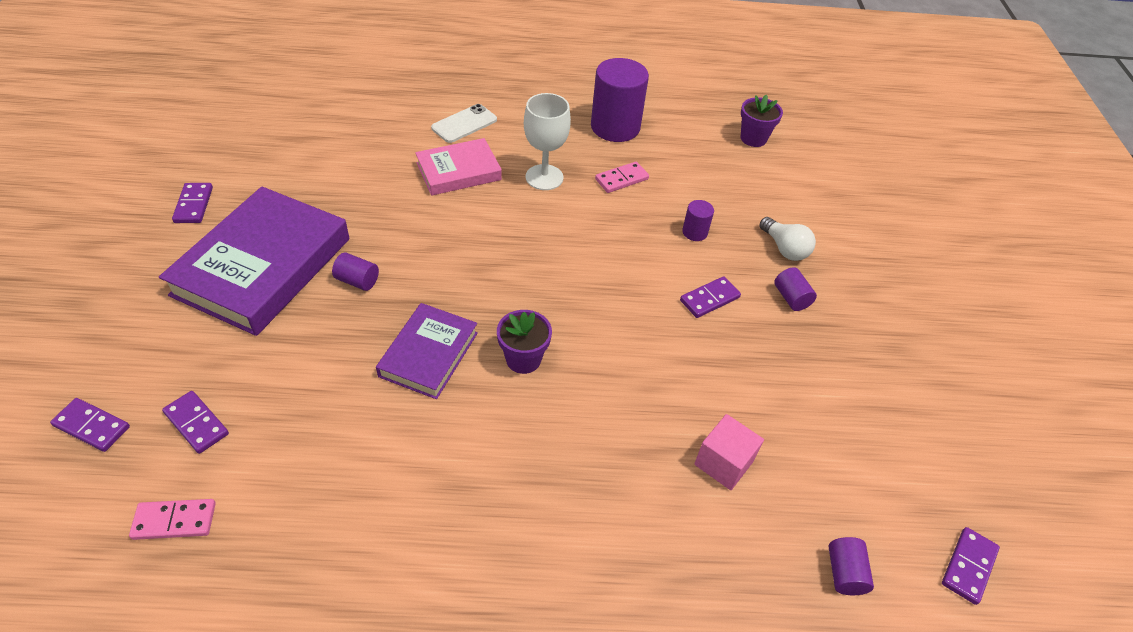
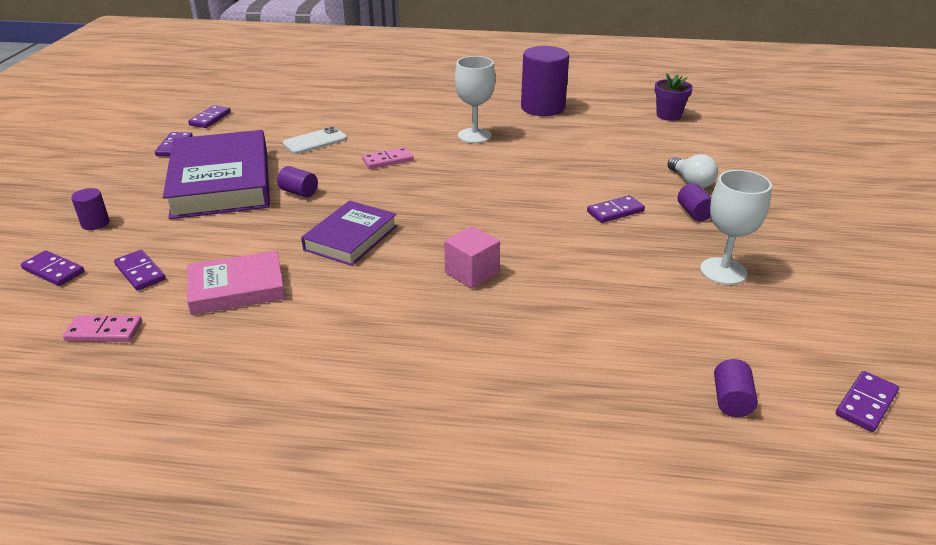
camera: 10 degrees right, 15 degrees down
purple book [159,186,349,336] -> purple book turned 45 degrees counterclockwise [163,130,270,219]
pink book [415,138,502,196] -> pink book moved to [187,251,285,315]
white phone [431,104,497,143] -> white phone moved to [282,127,347,154]
purple flower pot [497,310,552,374] -> none
pink domino [595,162,649,193] -> pink domino moved to [362,147,414,169]
purple cylinder [682,200,714,241] -> purple cylinder moved to [71,188,110,230]
pink cube [694,414,764,490] -> pink cube moved to [444,226,500,289]
none -> purple domino [188,105,231,128]
none -> white goblet [700,170,772,285]

